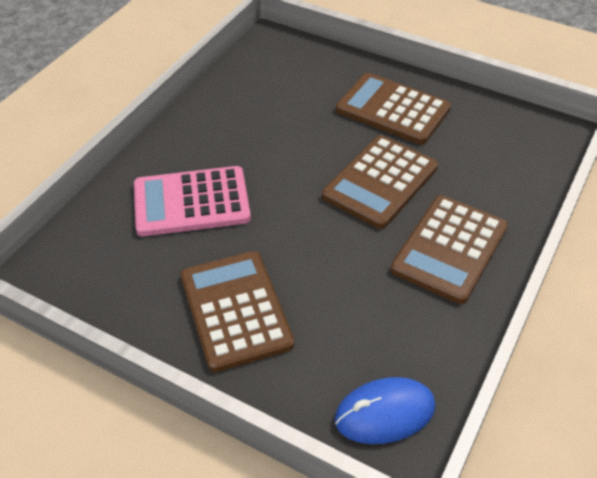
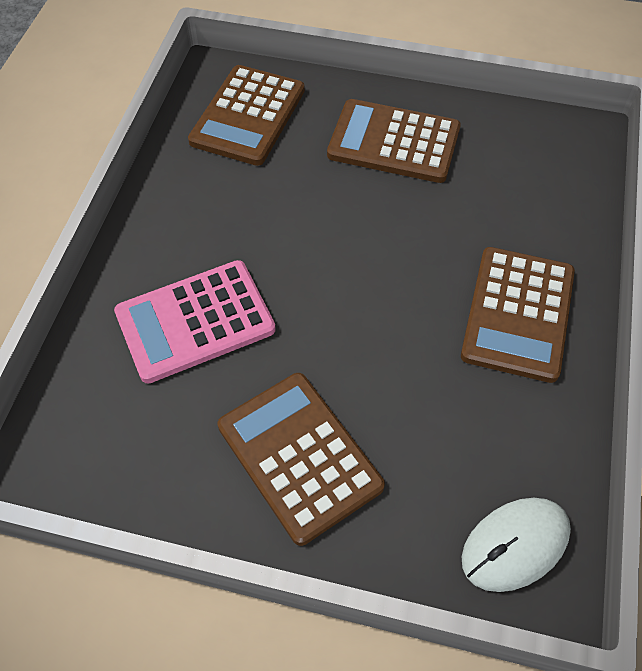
camera: 15 degrees left, 10 degrees up
brown calculator [322,135,438,229] -> brown calculator moved to [188,65,305,166]
blue mouse [335,377,435,444] -> white mouse [462,498,571,592]

